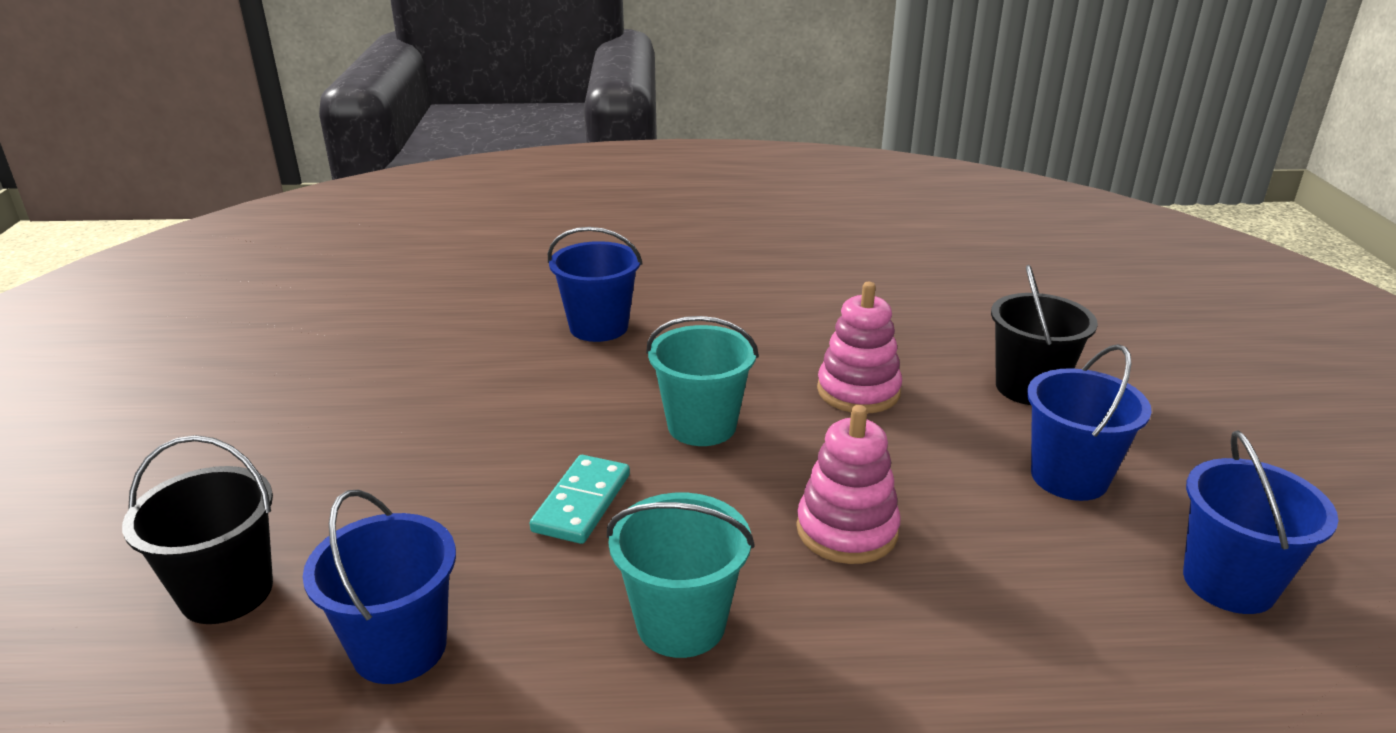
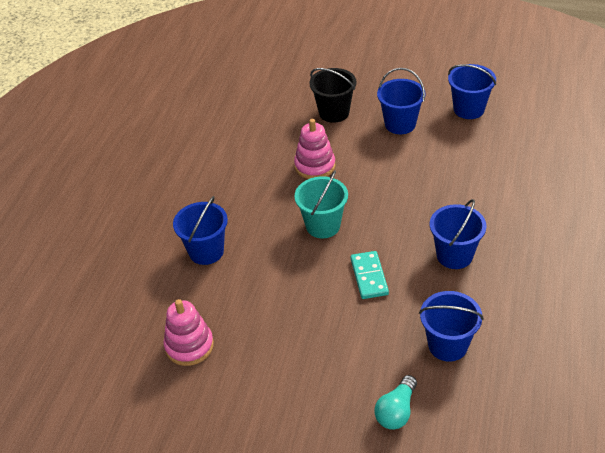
camera: 70 degrees left, 15 degrees up
black bucket [122,435,273,624] -> turquoise light bulb [374,375,417,430]
turquoise domino [530,455,630,544] -> turquoise domino turned 45 degrees clockwise [351,251,389,299]
turquoise bucket [607,493,755,658] -> blue bucket [430,199,486,269]
pink stacking toy [796,405,901,564] -> pink stacking toy moved to [163,299,214,366]

